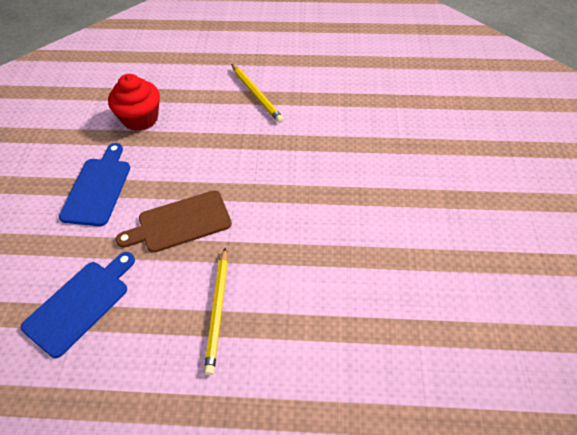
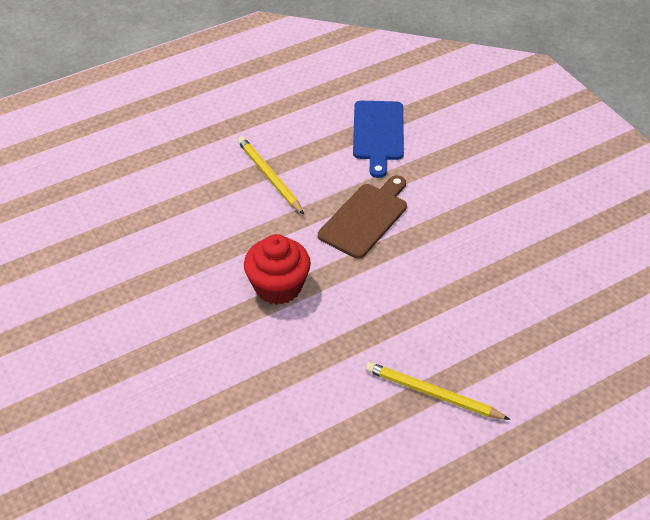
camera: 145 degrees right, 5 degrees down
blue cutting board [59,143,130,226] -> none
red cupcake [108,74,160,131] -> red cupcake moved to [244,234,311,305]

